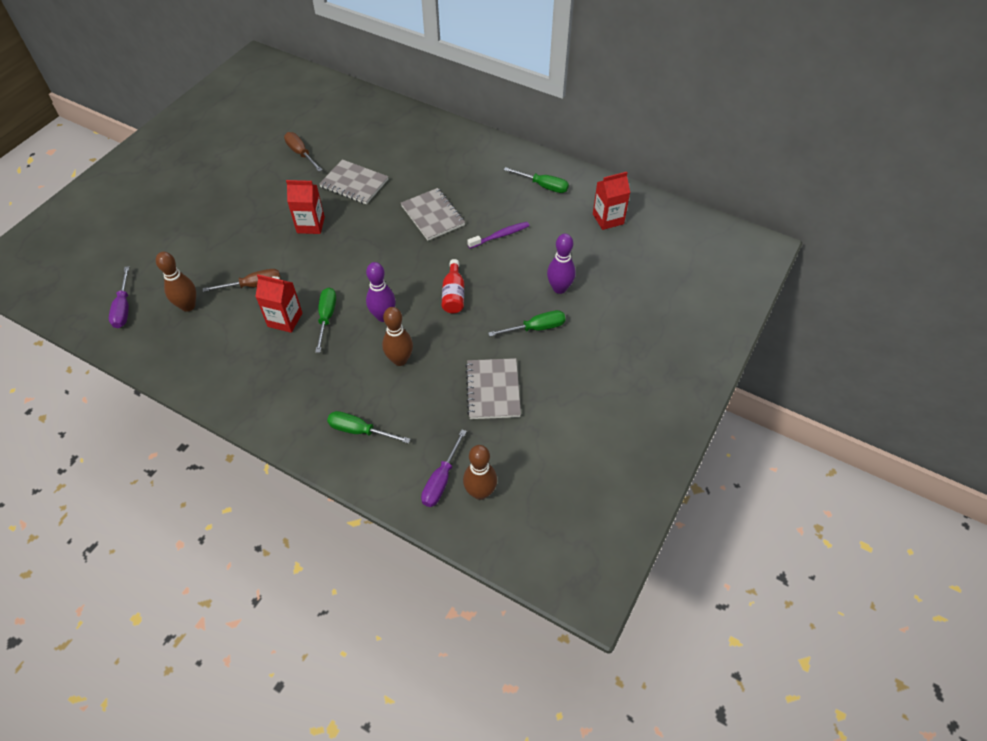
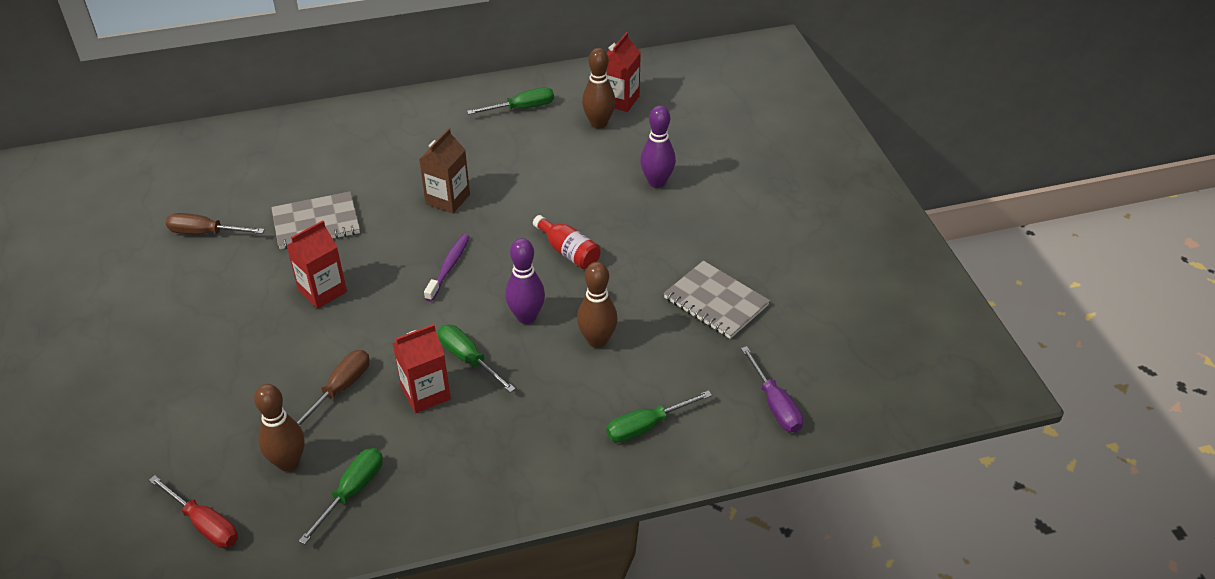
camera: 45 degrees left, 10 degrees down
purple screwdriver [109,266,129,328] -> red screwdriver [149,475,238,548]
grey notebook [401,188,465,240] -> brown carton [419,128,470,213]
brown bowling pin [463,445,497,500] -> brown bowling pin moved to [582,48,616,129]
purple toothbrush [467,222,529,249] -> purple toothbrush moved to [424,234,470,302]
green screwdriver [488,310,566,337] -> green screwdriver moved to [299,448,383,545]

